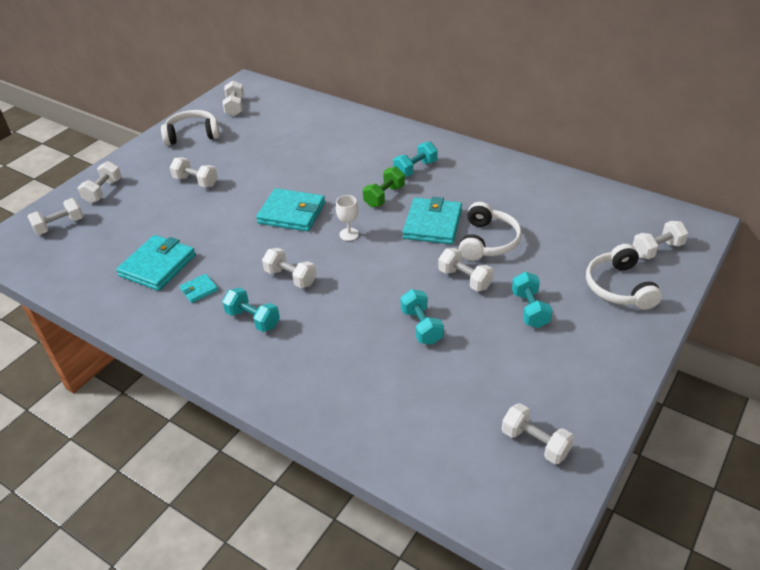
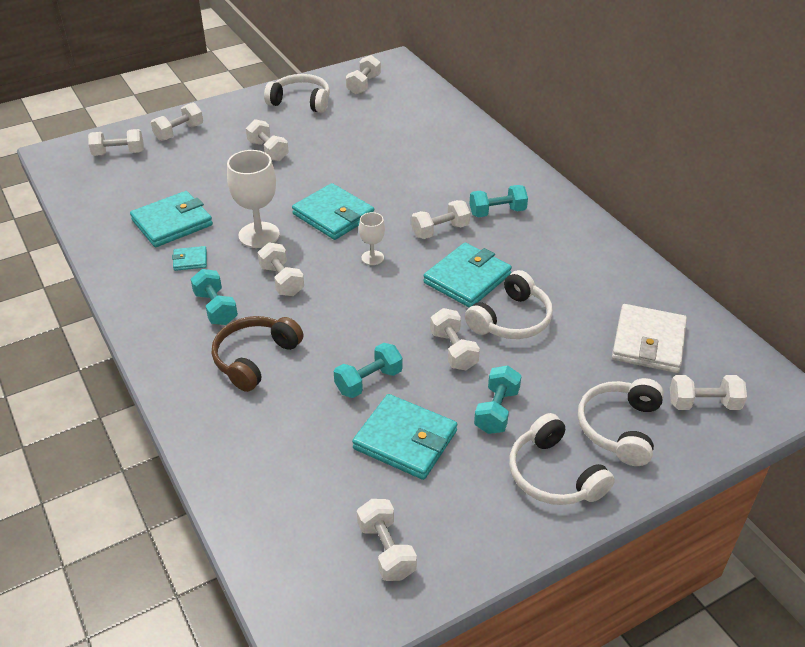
camera: 25 degrees right, 0 degrees up
green dumbbell [363,167,405,207] -> white dumbbell [411,200,470,239]
turquoise dumbbell [400,289,444,345] -> turquoise dumbbell turned 45 degrees clockwise [334,343,403,398]
none -> brown headphones [212,316,304,392]
none -> white goblet [227,150,280,248]
none -> turquoise wallet [352,394,457,480]
none -> white headphones [509,413,615,505]
none -> white wallet [612,304,687,373]

